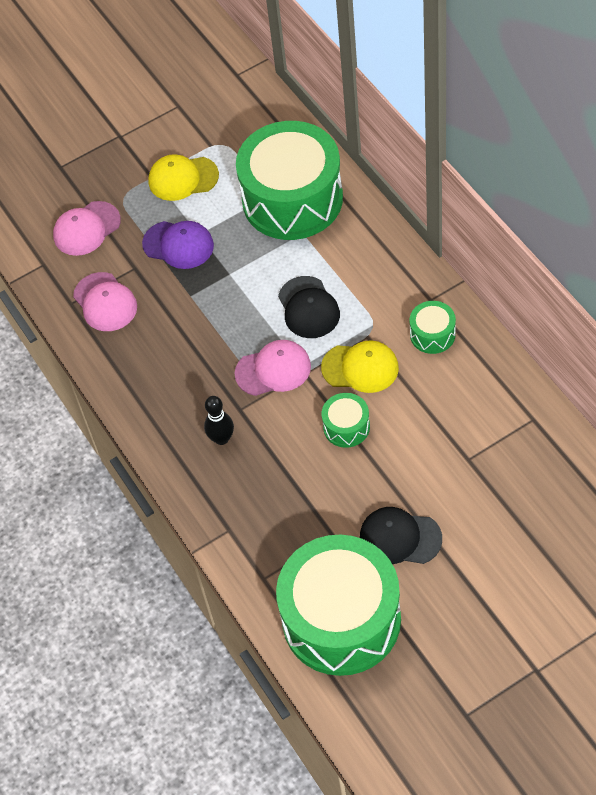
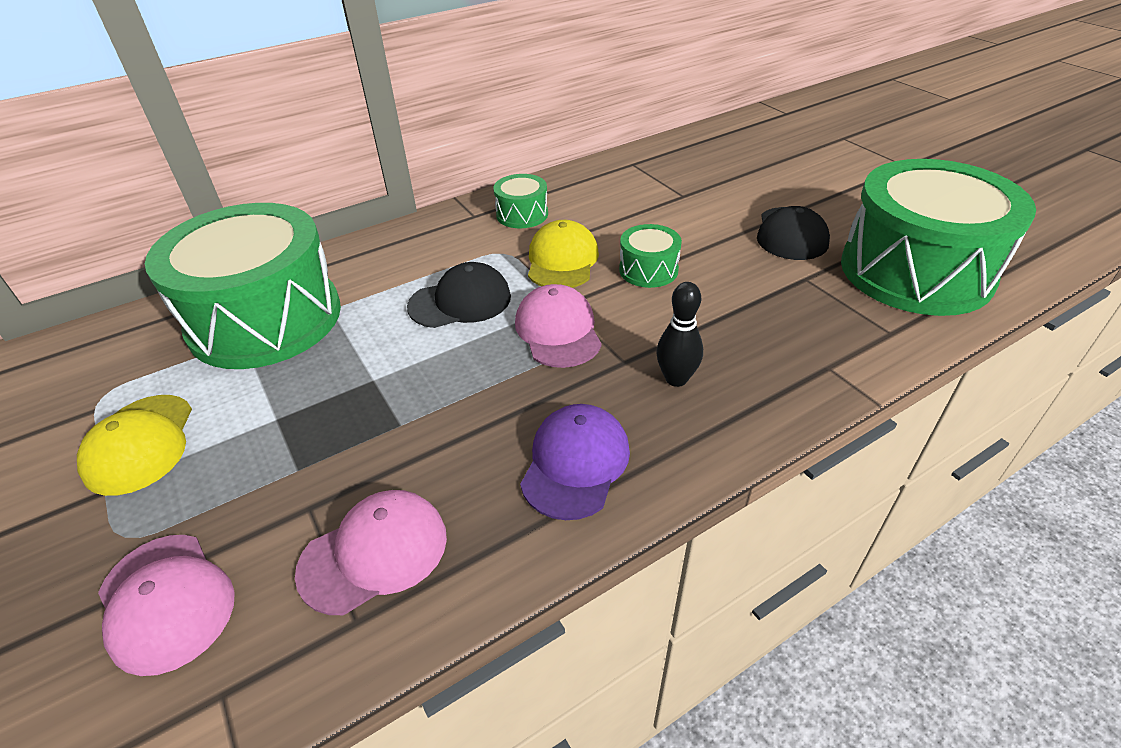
camera: 95 degrees left, 15 degrees down
purple cap [142,221,214,269] -> purple cap moved to [520,404,630,520]

